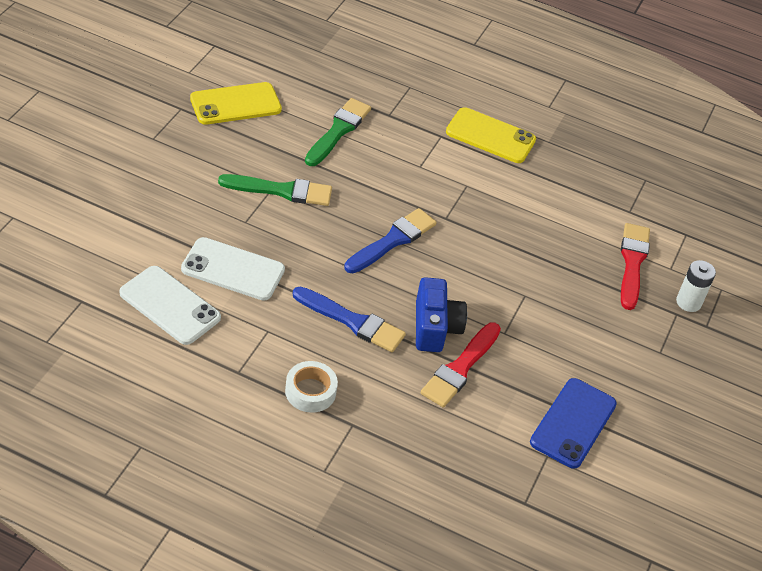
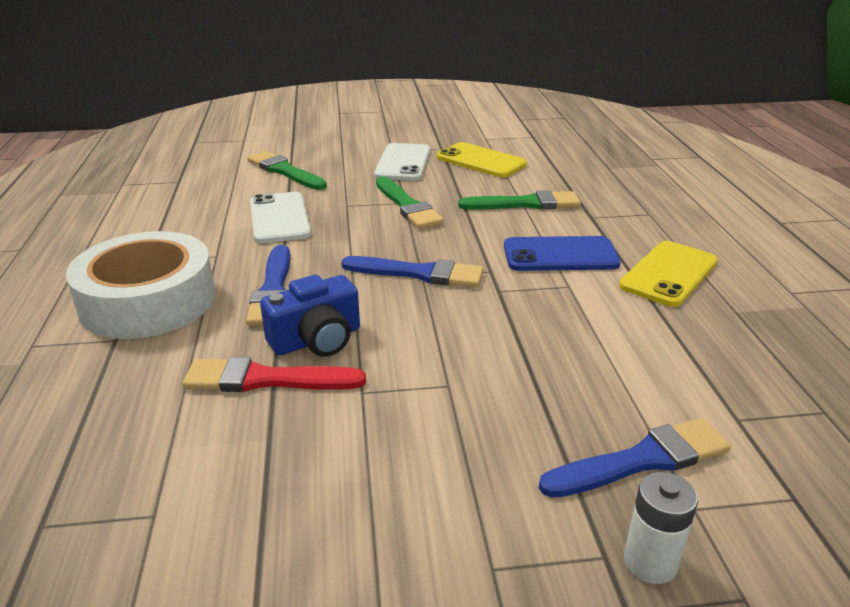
camera: 65 degrees right, 15 degrees down
white phone [119,266,221,345] -> white phone moved to [374,143,430,181]
white tape [285,361,338,413] -> white tape [66,231,216,339], size x2.17
yellow phone [446,107,536,163] -> yellow phone turned 45 degrees clockwise [619,241,718,307]
blue phone [530,378,617,468] -> blue phone moved to [504,236,621,271]
red brush [621,223,650,310] -> blue brush [539,418,731,498]
none -> green brush [247,151,327,190]

